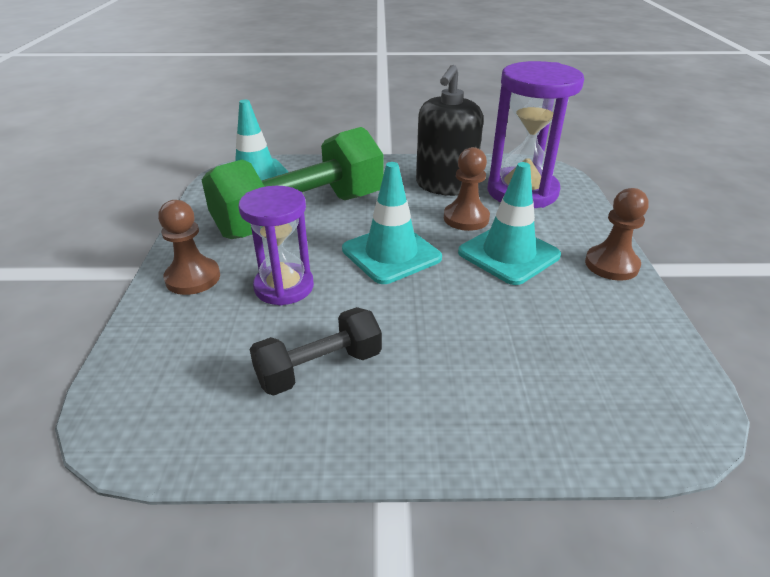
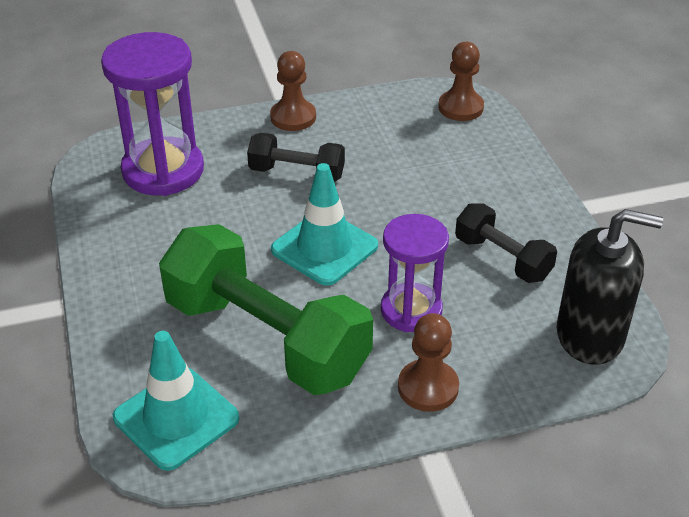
camera: 105 degrees left, 5 degrees up
black soap dispenser [416,65,484,196] -> black soap dispenser moved to [557,209,663,365]
brown pawn [444,147,490,231] -> brown pawn moved to [438,42,484,121]
turquoise traffic cone [458,162,561,285] -> black dumbbell [247,133,345,182]

